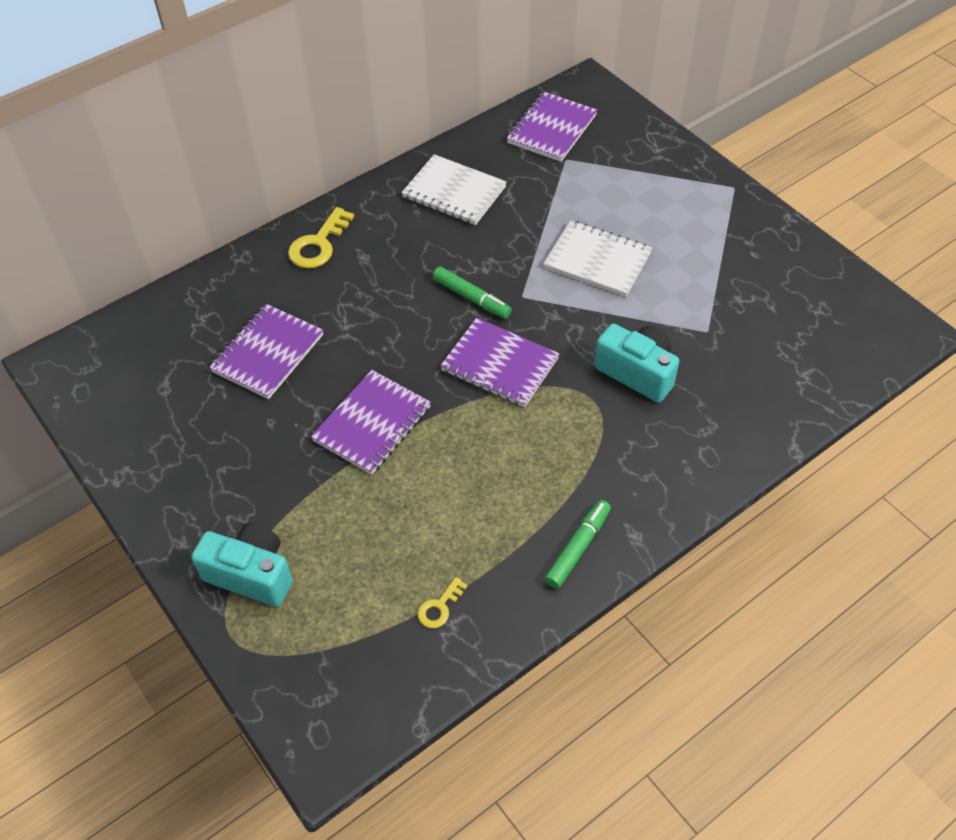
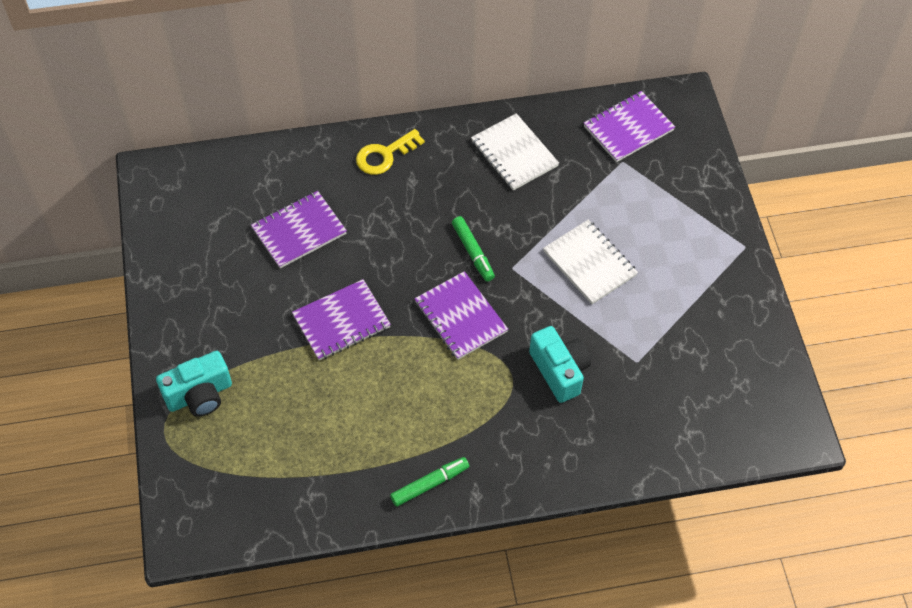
camera: 25 degrees right, 5 degrees up
turquoise camera [191,523,293,607] -> turquoise camera turned 105 degrees clockwise [156,351,232,417]
yellow key [417,577,468,628] -> none

